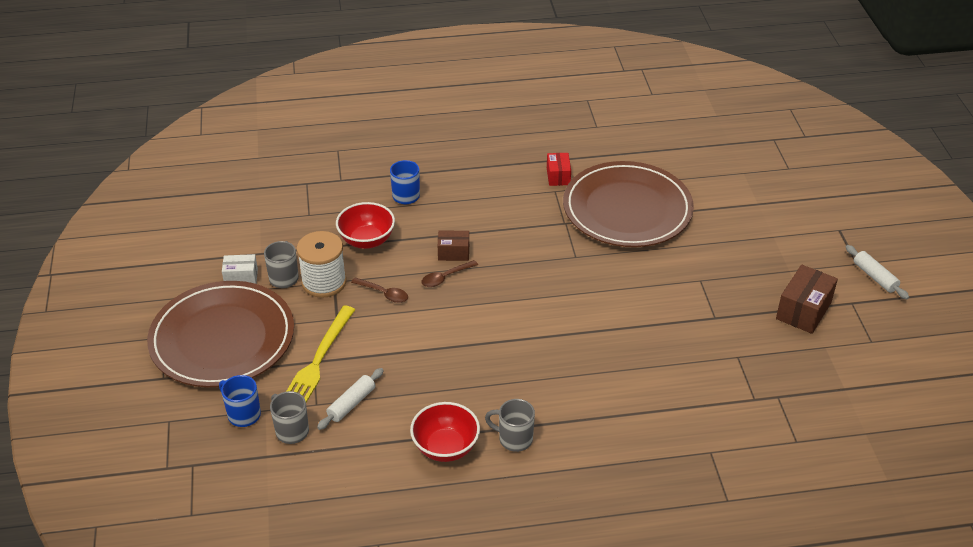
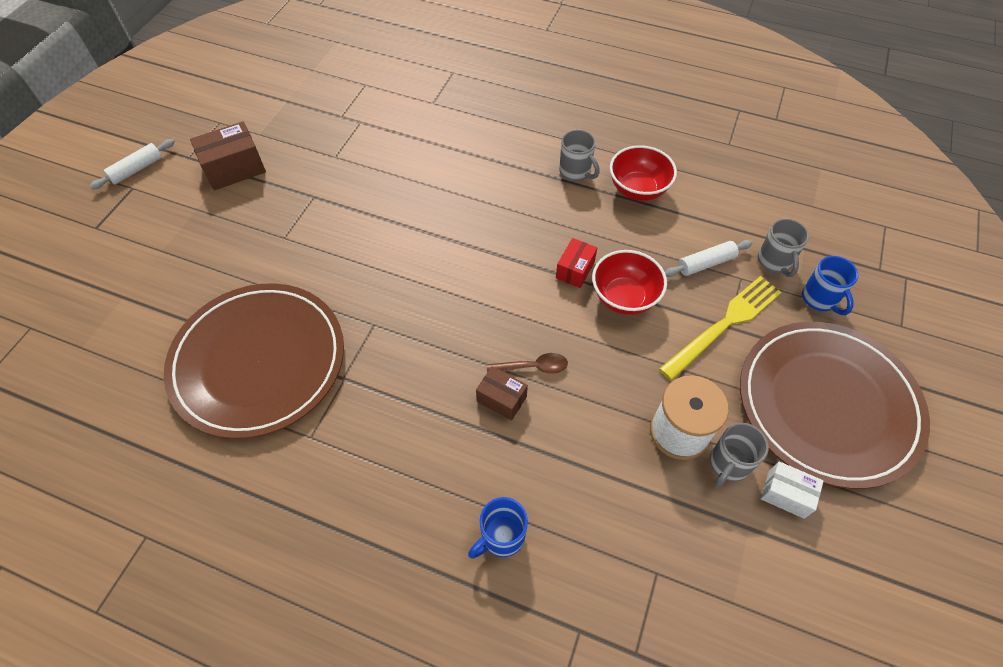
camera: 150 degrees left, 15 degrees up
red bowl [336,202,395,249] -> red bowl moved to [592,250,667,315]
brown spoon [351,278,408,303] -> none
red box [547,153,571,186] -> red box moved to [556,238,597,288]
white rolling pin [846,245,909,299] -> white rolling pin turned 45 degrees clockwise [89,139,175,190]

